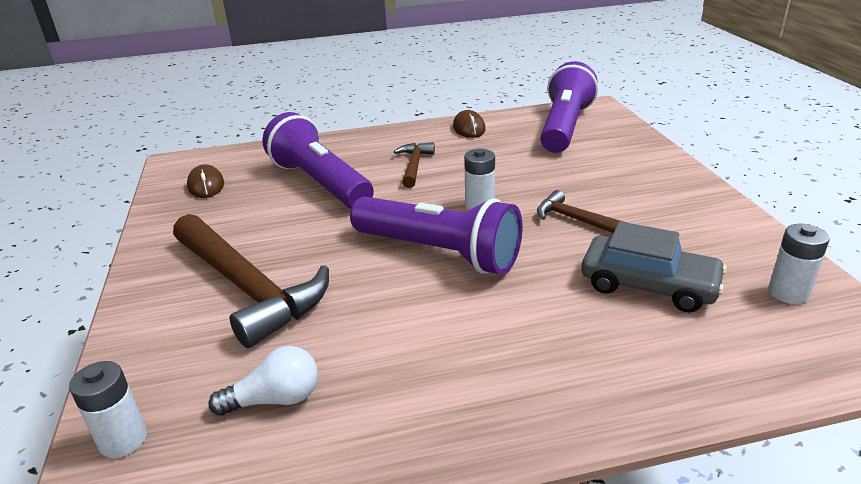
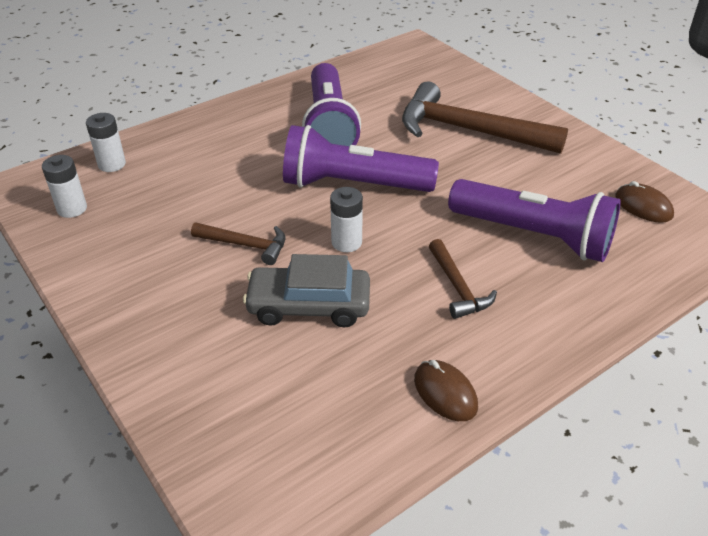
camera: 155 degrees right, 10 degrees up
white battery [69,361,147,458] -> white battery moved to [86,113,126,172]
white light bulb [208,346,318,416] -> none
purple flashlight [540,61,598,153] -> purple flashlight moved to [302,63,361,146]
grey car [581,221,727,313] -> grey car moved to [243,254,370,327]

